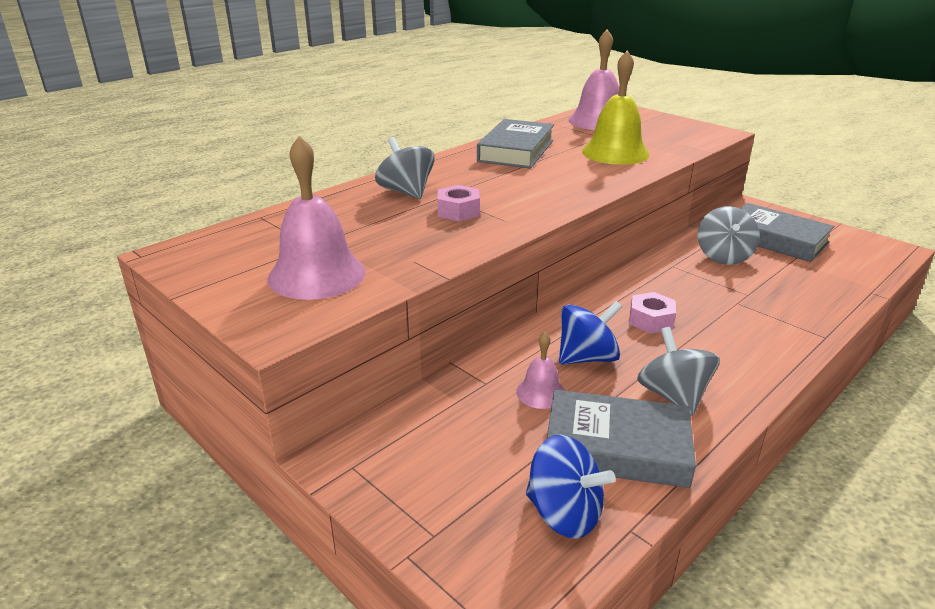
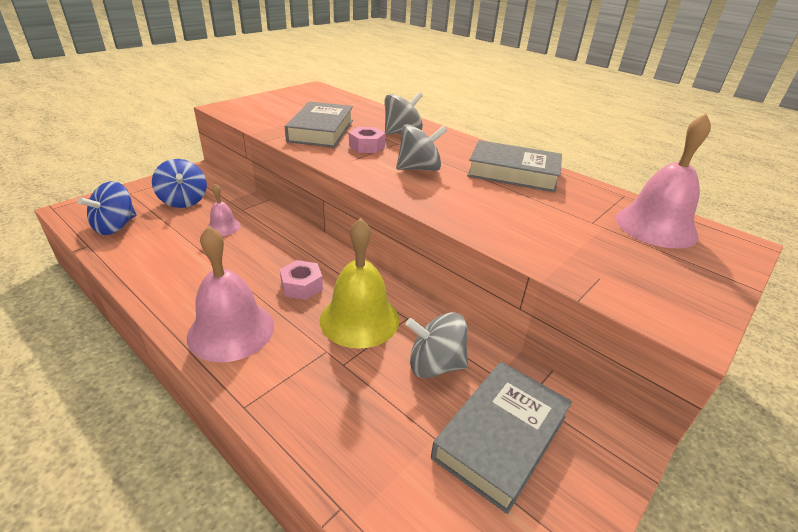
camera: 85 degrees right, 5 degrees up
pink bell [268,136,365,300] -> pink bell moved to [187,226,274,362]
grey book [547,390,696,488] -> grey book moved to [285,101,353,148]
blue spinning top [559,301,622,365] -> blue spinning top moved to [152,159,207,208]
yellow bell [582,51,650,165] -> yellow bell moved to [320,218,399,349]
grey spinning top [637,327,720,416] -> grey spinning top moved to [396,124,448,171]

